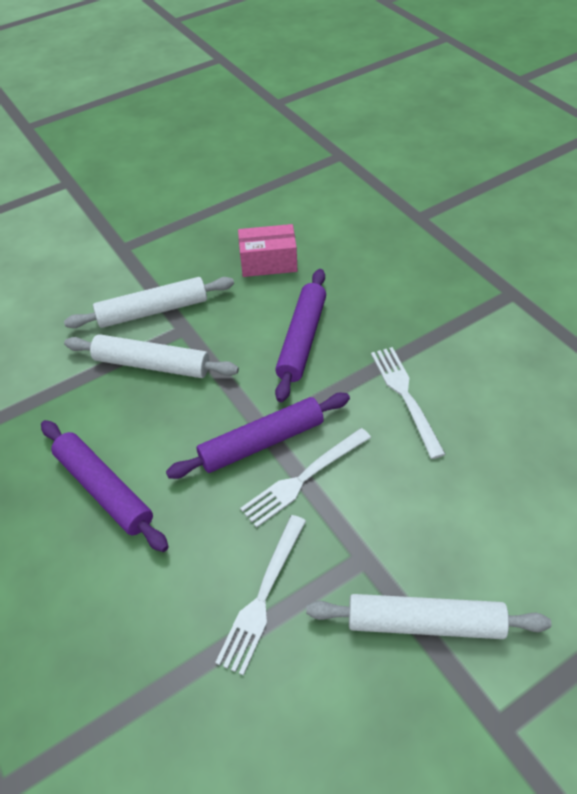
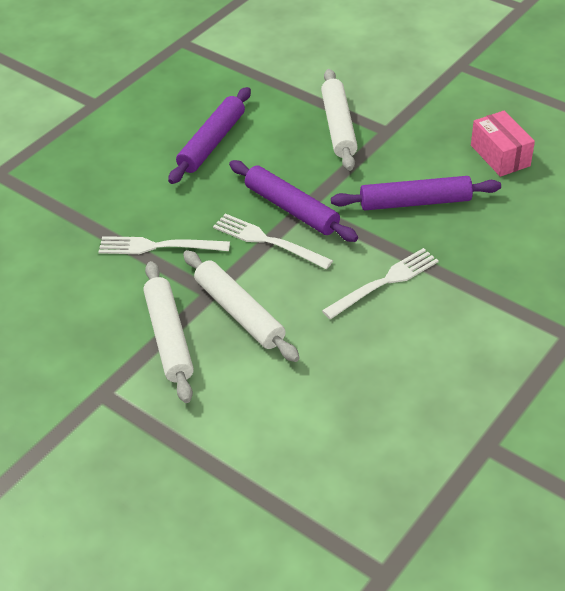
camera: 70 degrees right, 5 degrees down
white rolling pin [64,277,234,328] -> white rolling pin moved to [183,250,300,362]

